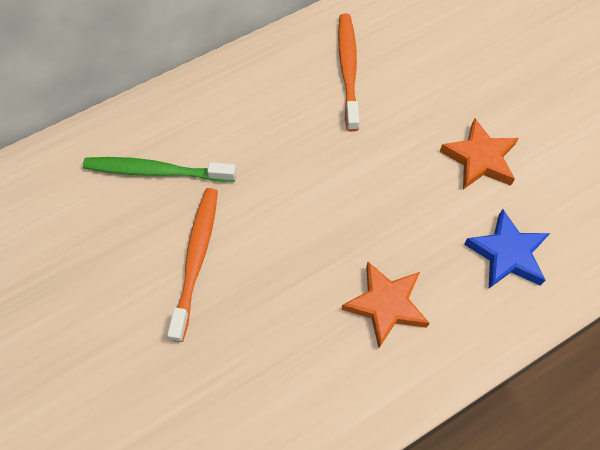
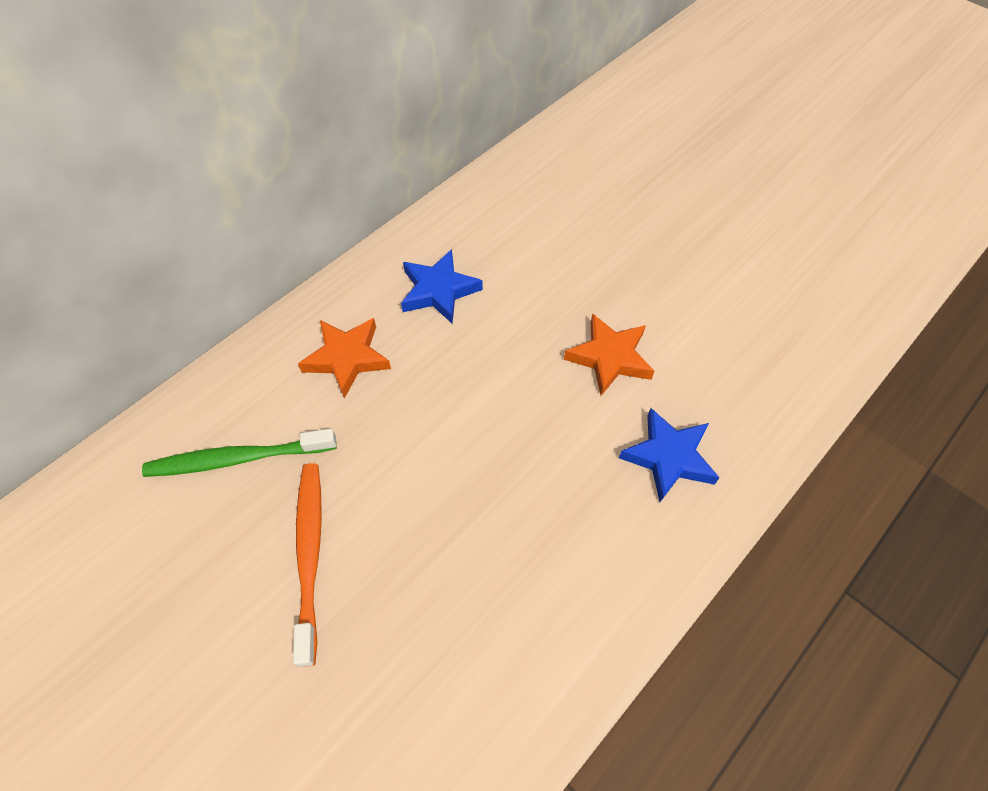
camera: 15 degrees left, 5 degrees down
orange toothbrush [338,14,359,132] -> blue star [401,249,483,324]
orange star [341,262,430,348] -> orange star moved to [298,318,391,399]

